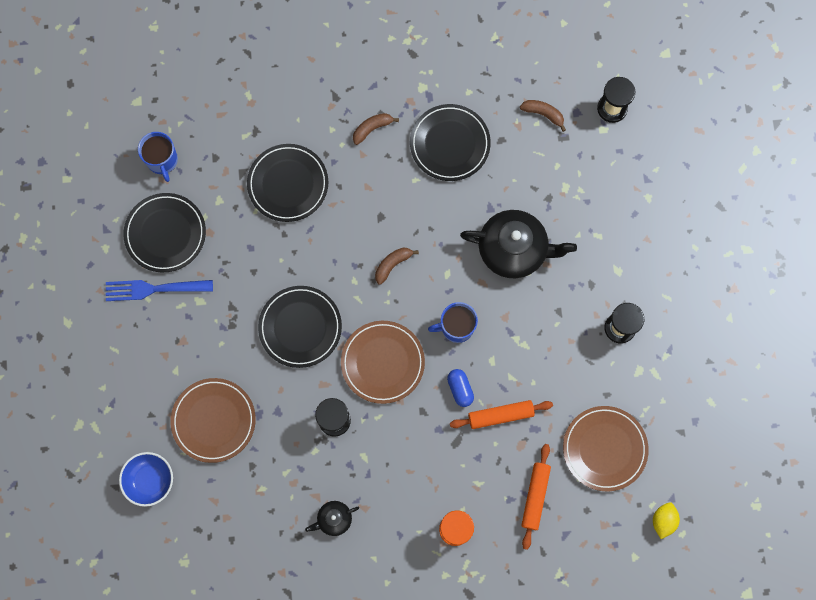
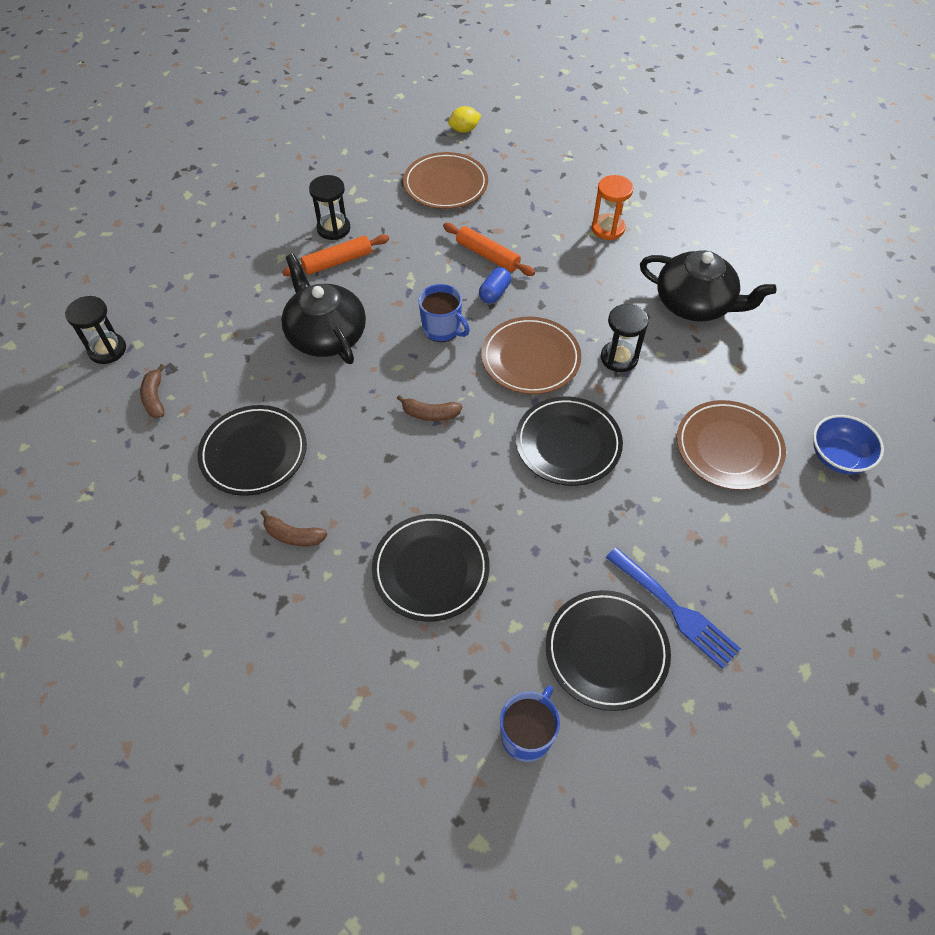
camera: 130 degrees left, 20 degrees down
black teapot [305,501,359,536] -> black teapot [640,250,776,322], size x2.09
orange rolling pin [521,444,551,550] -> orange rolling pin moved to [282,234,389,276]

